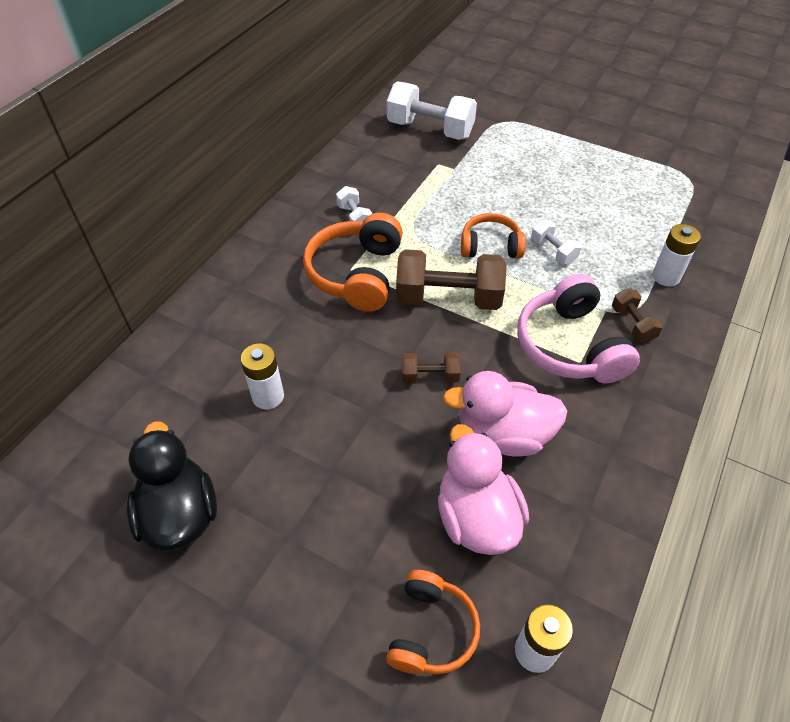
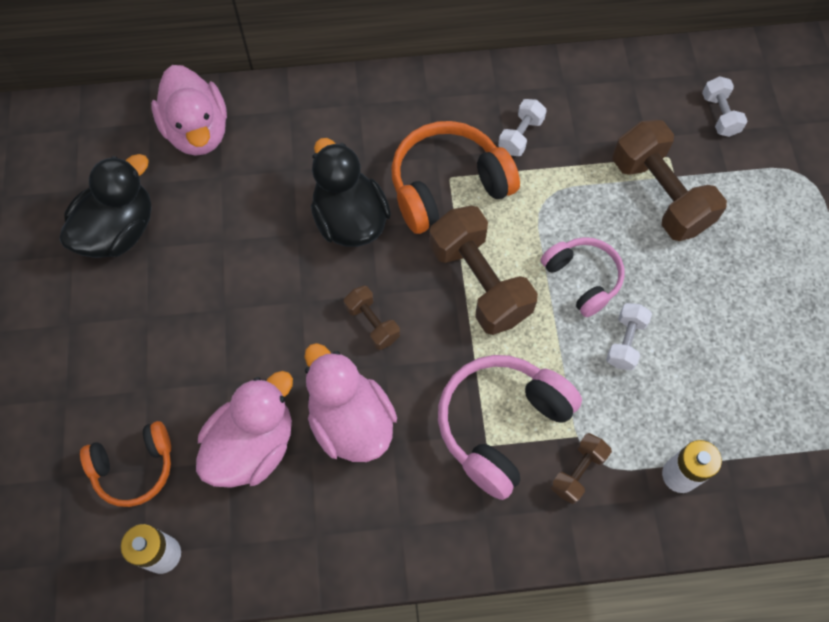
camera: 55 degrees right, 15 degrees up
white battery [241,344,284,410] -> none
white dumbbell [387,81,477,140] -> white dumbbell [702,76,747,137], size x0.50
orange headphones [461,213,526,258] -> pink headphones [541,237,625,317]
none -> pink duck [151,65,227,156]
none -> black duck [311,138,391,247]
none -> brown dumbbell [612,120,727,241]

